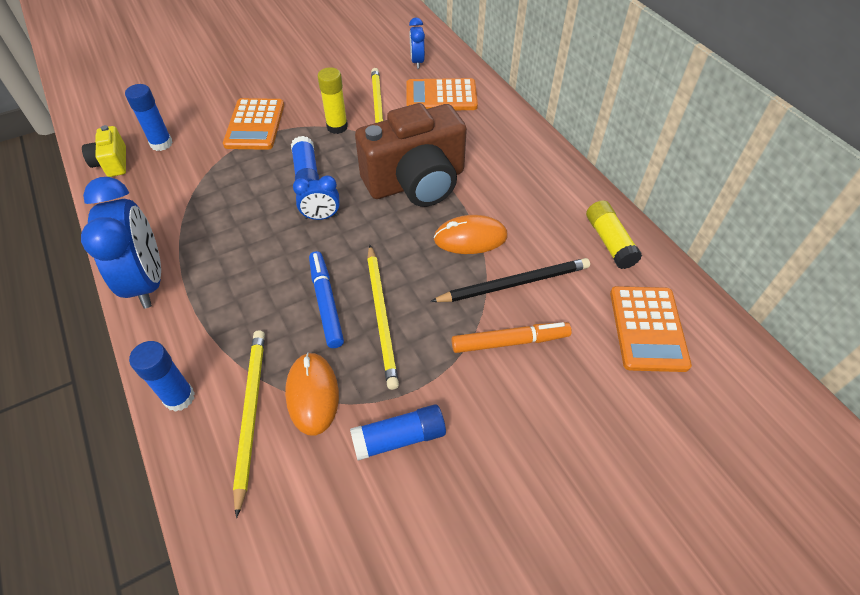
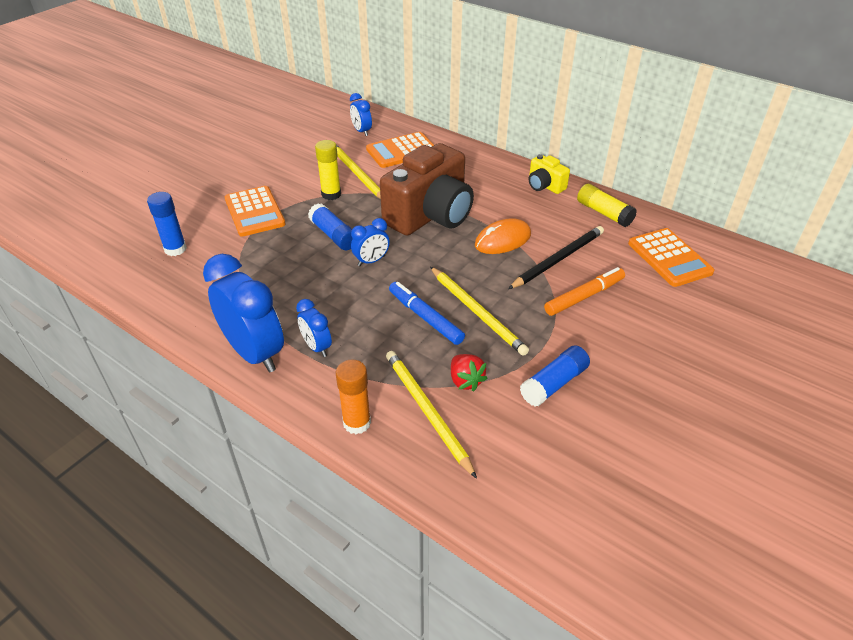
camera: 25 degrees left, 10 degrees down
yellow camera [82,125,126,177] -> yellow camera moved to [529,154,570,194]
blue glue stick [129,341,195,412] -> orange glue stick [336,360,371,434]
orange mouse [285,352,339,436] -> red strawberry [451,354,488,391]
none -> blue clock [296,299,332,357]

